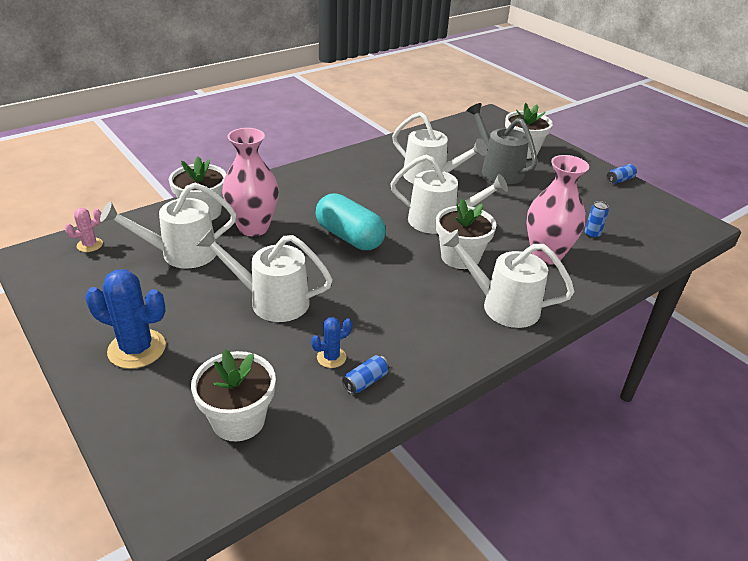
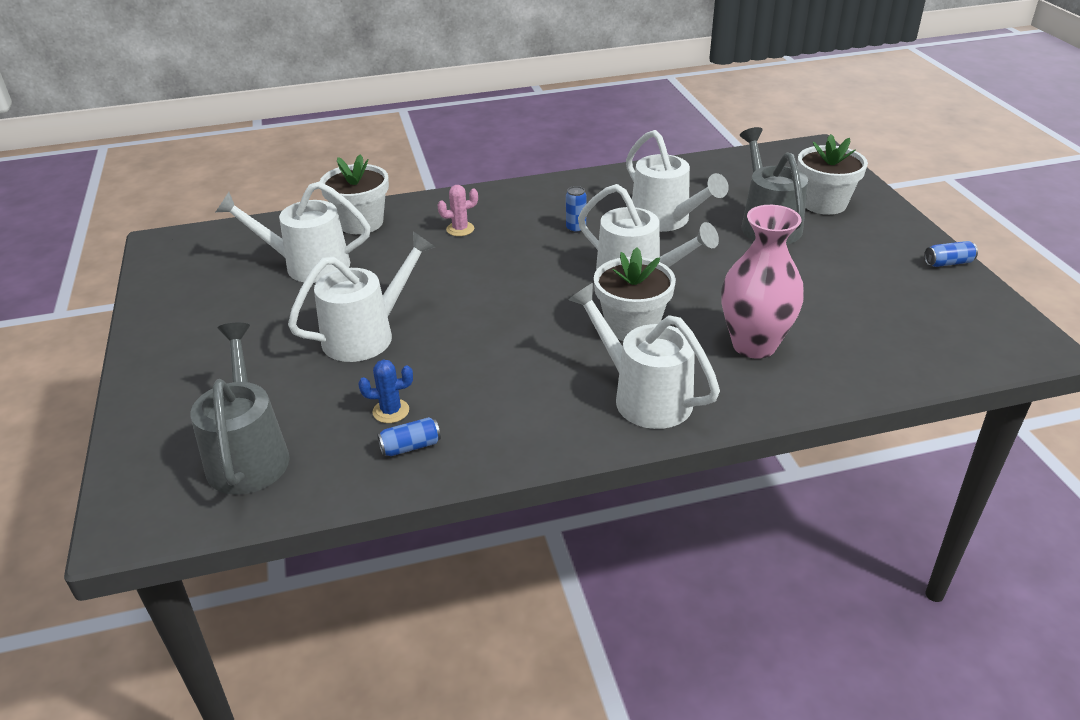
camera: 25 degrees right, 0 degrees up
pink cactus [65,208,103,252] -> pink cactus moved to [437,185,478,236]
blue cactus [85,269,166,369] -> none
white flower pot [191,349,276,441] -> grey watering can [190,323,290,495]
white watering can [196,228,333,322] -> white watering can turned 105 degrees clockwise [288,231,435,362]
pink vase [222,128,279,236] -> none
turquoise capsule [316,193,386,250] -> none
blue can [585,201,609,238] -> blue can moved to [566,186,587,233]

